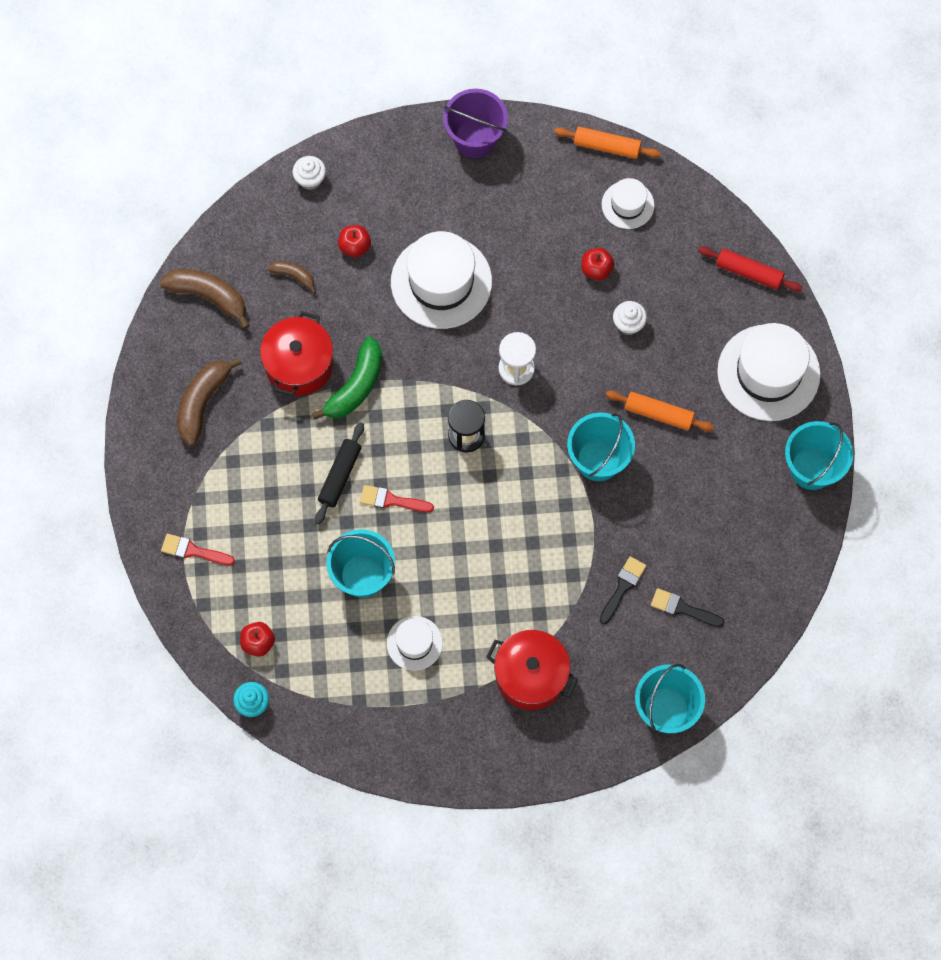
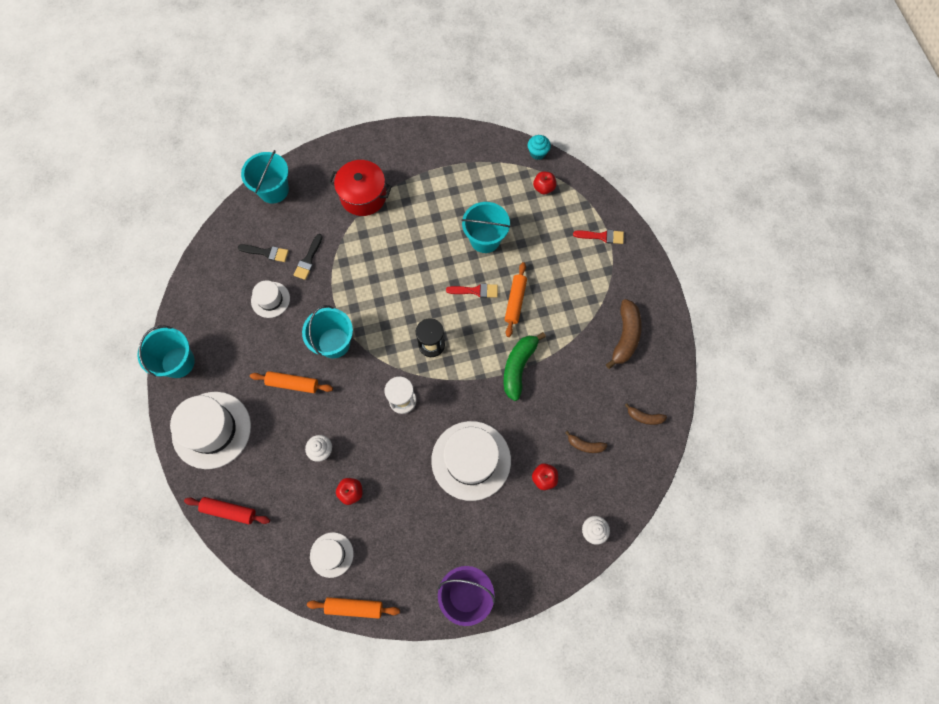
camera: 170 degrees right, 0 degrees up
brown banana [160,269,250,329] -> brown banana [625,403,667,425], size x0.55
red pot [260,311,333,396] -> none
black rolling pin [315,422,364,525] -> orange rolling pin [505,262,527,337]
white hat [387,616,443,671] -> white hat moved to [251,280,290,318]

